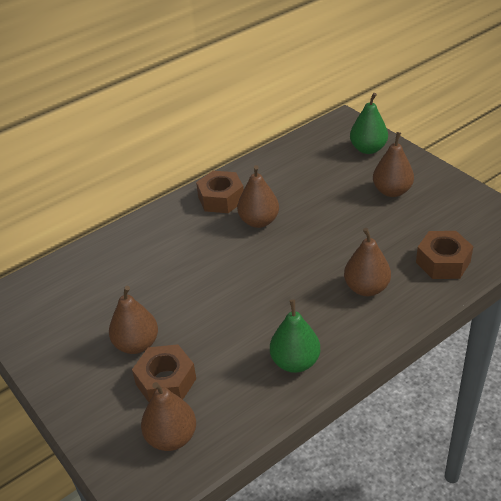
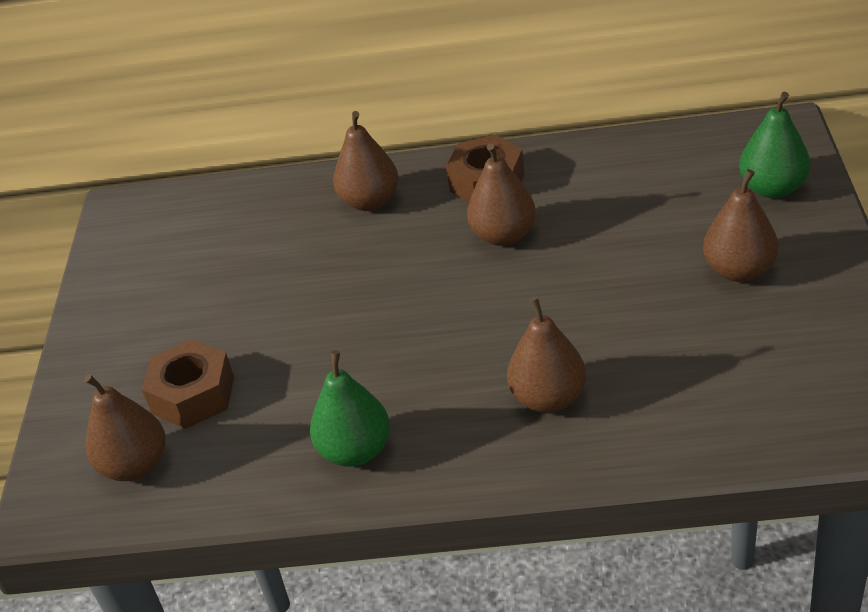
camera: 40 degrees right, 0 degrees up
brown pear [109,286,158,354] -> brown pear moved to [333,111,398,211]
brown nut [416,231,473,279] -> none

